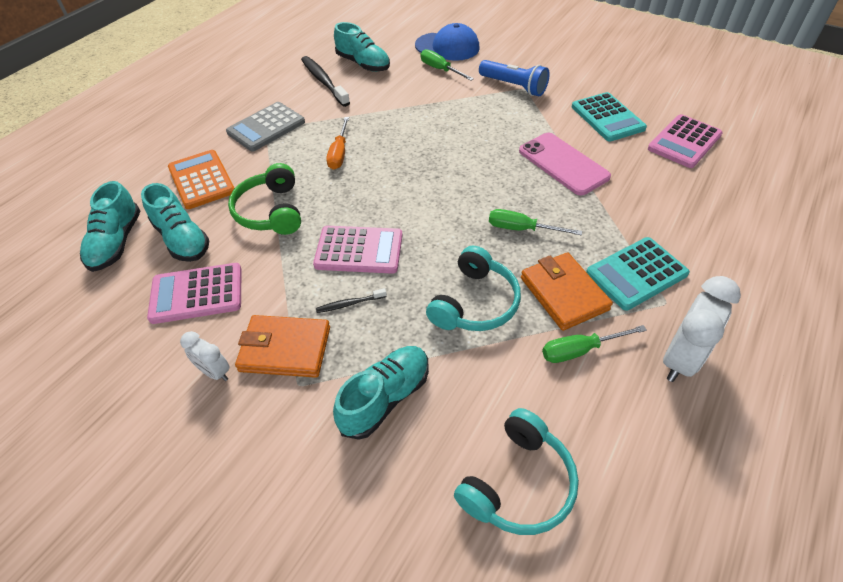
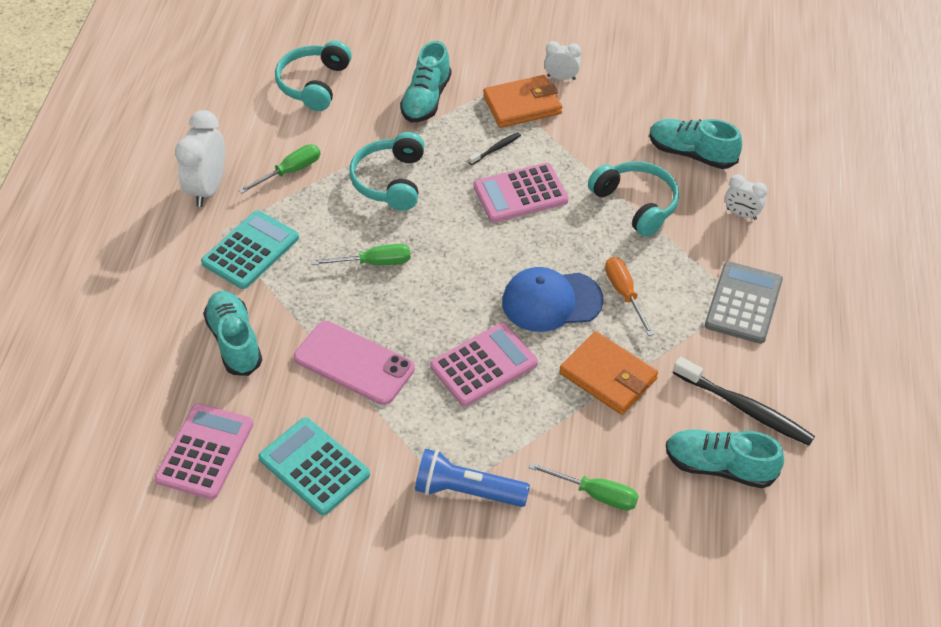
camera: 155 degrees right, 0 degrees up
turquoise shoe [80,181,140,272] -> turquoise shoe moved to [203,291,262,376]
pink calculator [147,263,242,324] -> pink calculator moved to [430,323,538,407]
orange calculator [168,150,235,209] -> white clock [725,174,767,220]
green headphones [228,163,301,235] -> turquoise headphones [588,161,679,237]
blue cap [415,23,480,61] -> blue cap moved to [502,267,604,332]
orange wallet [521,252,613,331] -> orange wallet moved to [559,331,658,415]

